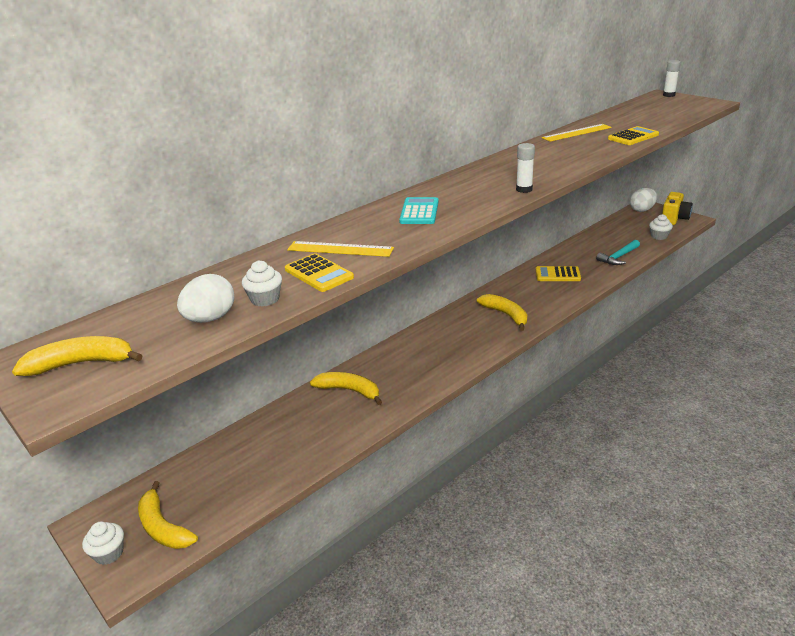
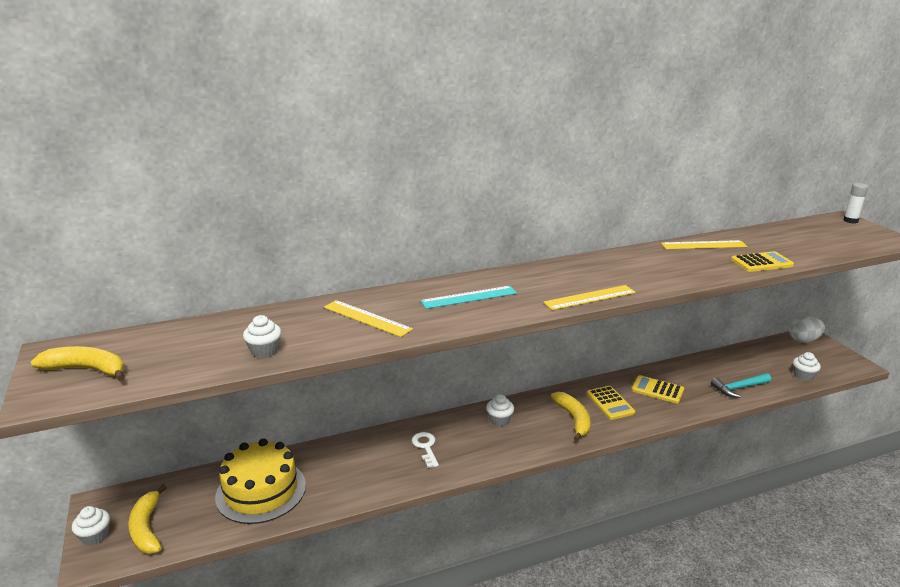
camera: 20 degrees right, 5 degrees down
white egg [177,274,234,323] -> none
yellow calculator [285,253,354,292] -> yellow calculator moved to [587,386,635,420]
yellow banana [310,372,382,405] -> none
turquoise calculator [399,197,438,224] -> turquoise ruler [420,286,517,309]
white glue stick [516,143,535,193] -> yellow ruler [543,285,636,310]
yellow camera [662,192,693,225] -> none
none -> yellow cake [215,438,306,524]
none -> white key [412,432,439,468]
none -> white cupcake [486,395,514,426]

